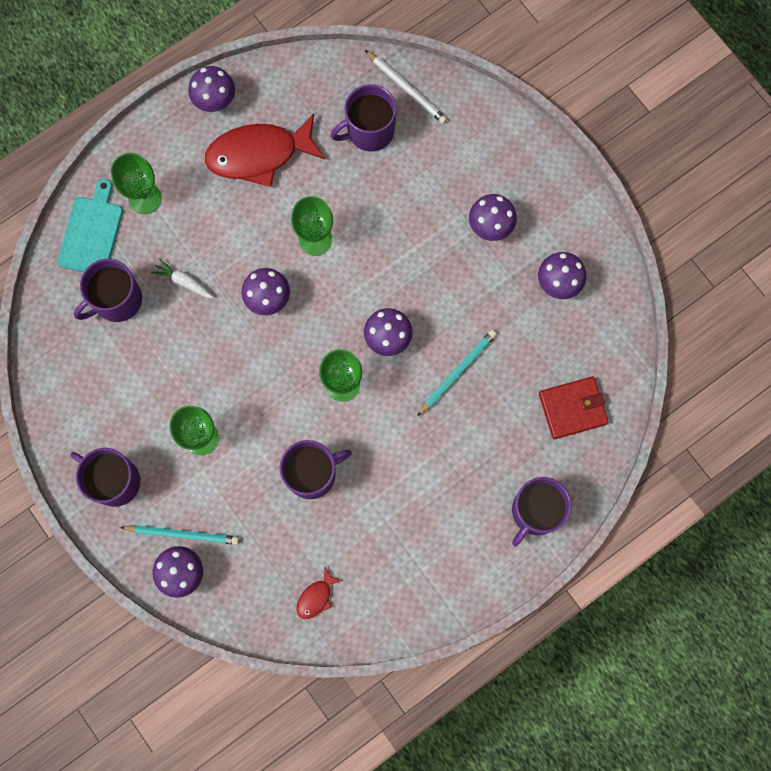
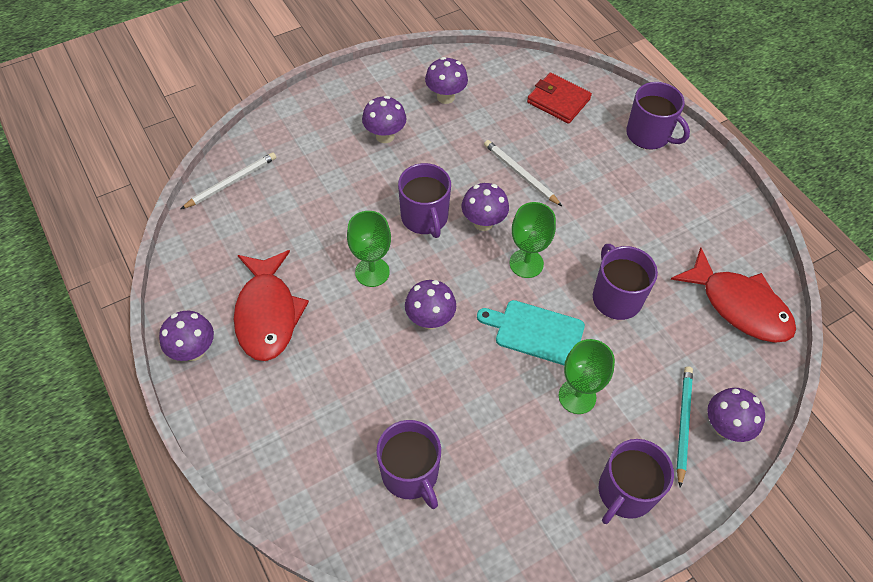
camera: 85 degrees left, 20 degrees down
turquoise cutting board [57,179,123,272] -> turquoise cutting board moved to [477,300,585,365]
green goblet [111,153,162,214] -> none
white carrot [151,258,213,298] -> none
red fish [297,567,343,619] -> red fish [670,248,796,343], size x2.30
purple mug [330,84,397,152] -> purple mug moved to [398,163,451,238]
turquoise pencil [417,330,497,416] -> white pencil [484,140,562,206]
red wallet [539,376,609,439] -> red wallet turned 45 degrees counterclockwise [527,73,592,124]

